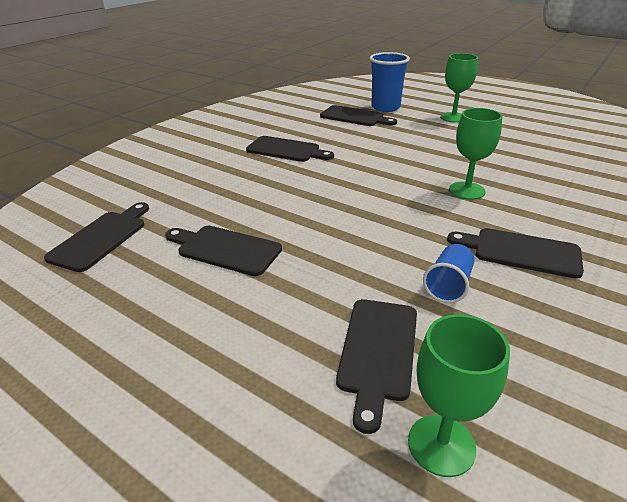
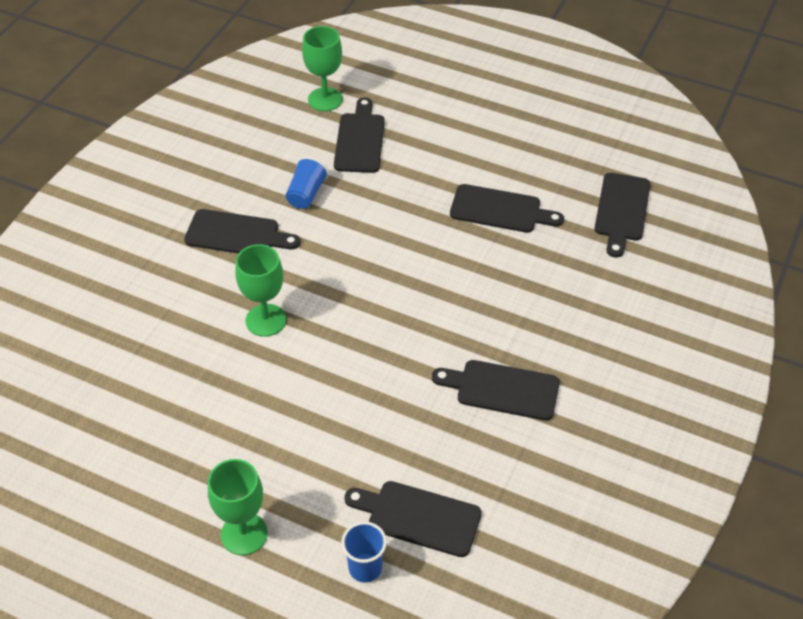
camera: 170 degrees right, 15 degrees up
blue cup [370,52,410,112] -> blue cup [341,522,387,583], size x0.61

